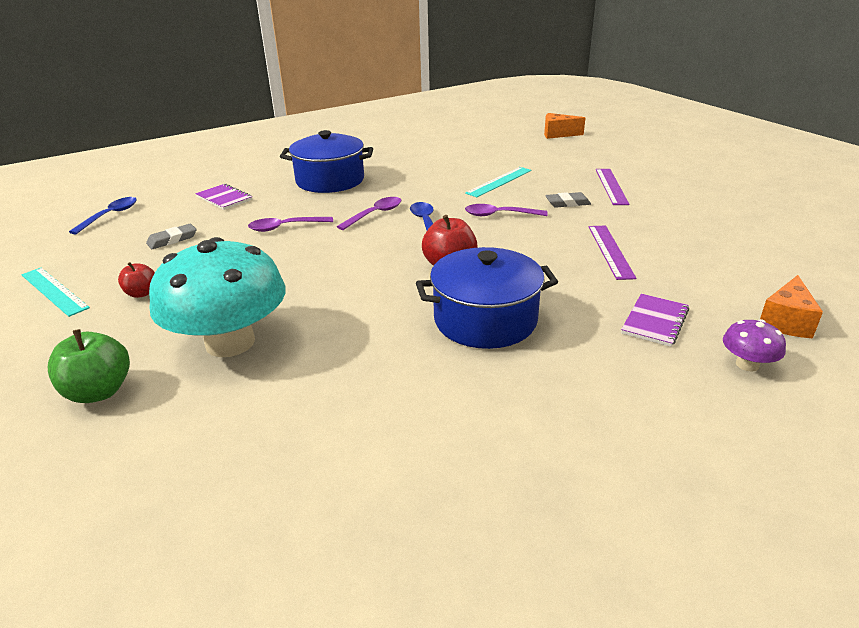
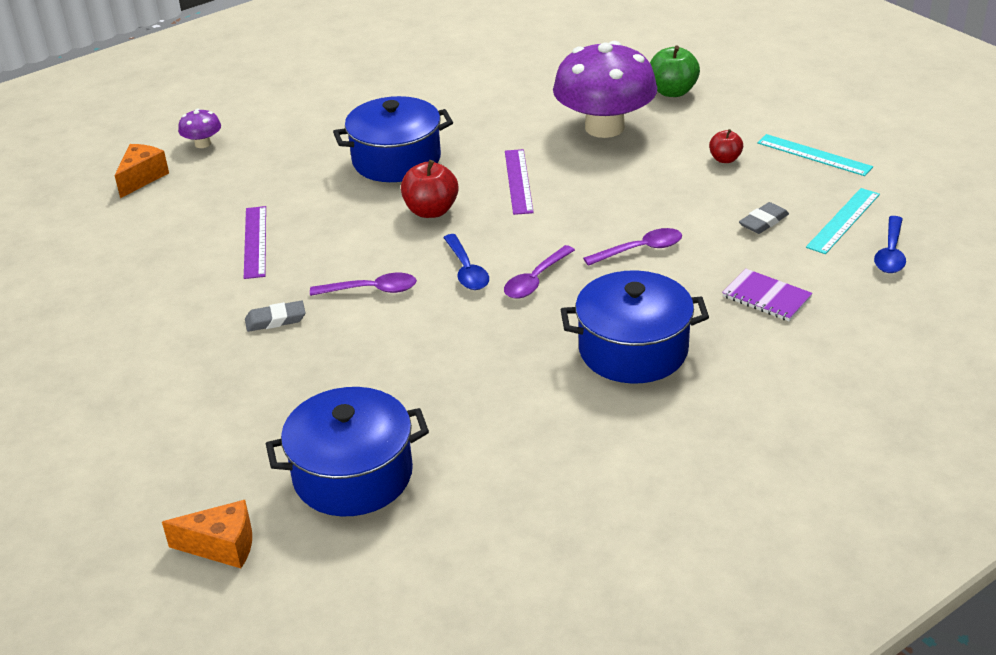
camera: 175 degrees right, 5 degrees up
turquoise mushroom [149,237,286,357] -> purple mushroom [553,41,657,138]
turquoise ruler [465,167,532,197] -> turquoise ruler moved to [806,188,880,254]
purple ruler [596,169,629,205] -> purple ruler moved to [505,149,534,215]
purple notebook [621,294,689,347] -> none
none -> blue pot [266,387,429,516]

